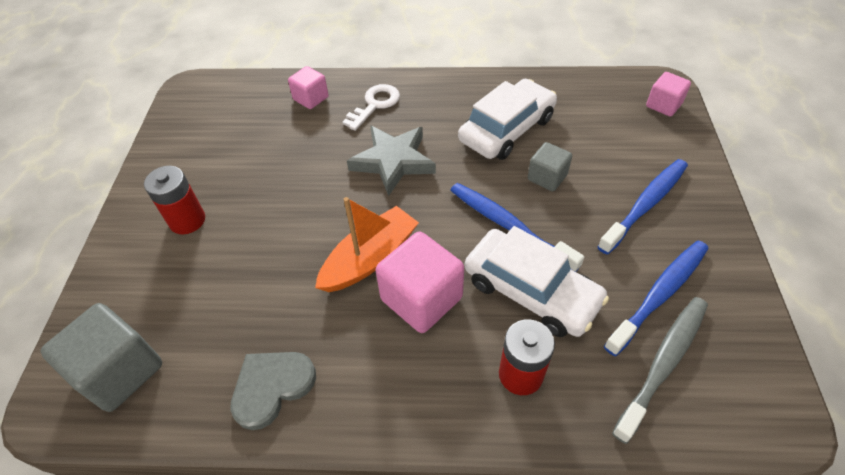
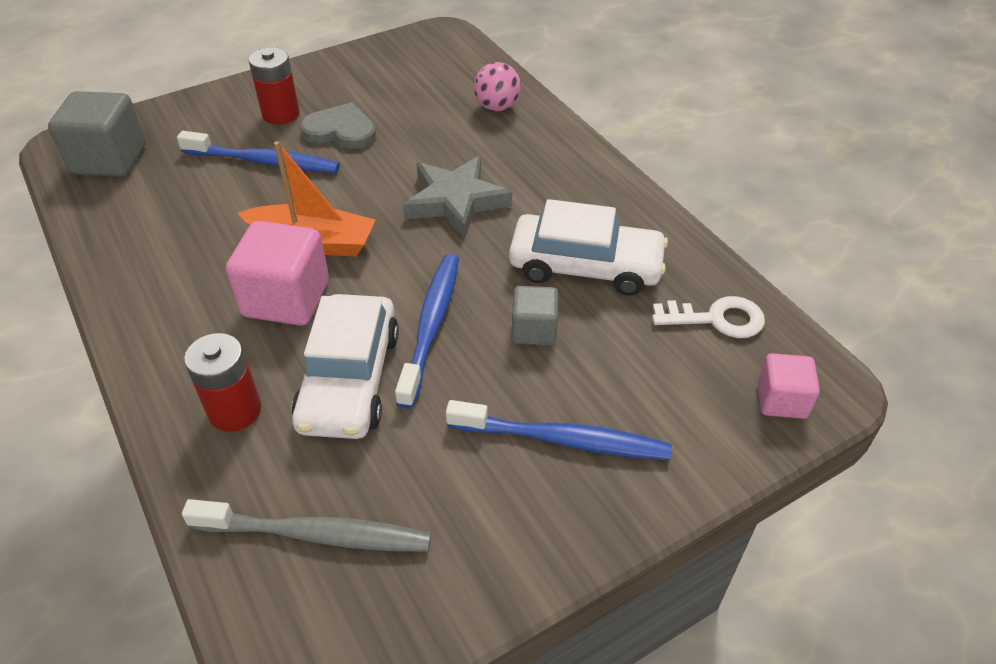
camera: 55 degrees right, 5 degrees down
grey heart [230,352,316,430] -> grey heart moved to [300,102,376,149]
pink cube [288,66,329,109] -> pink ball [474,62,521,111]
white key [342,84,400,131] -> white key moved to [652,296,765,338]
blue toothbrush [604,240,709,356] -> blue toothbrush moved to [177,131,340,173]

